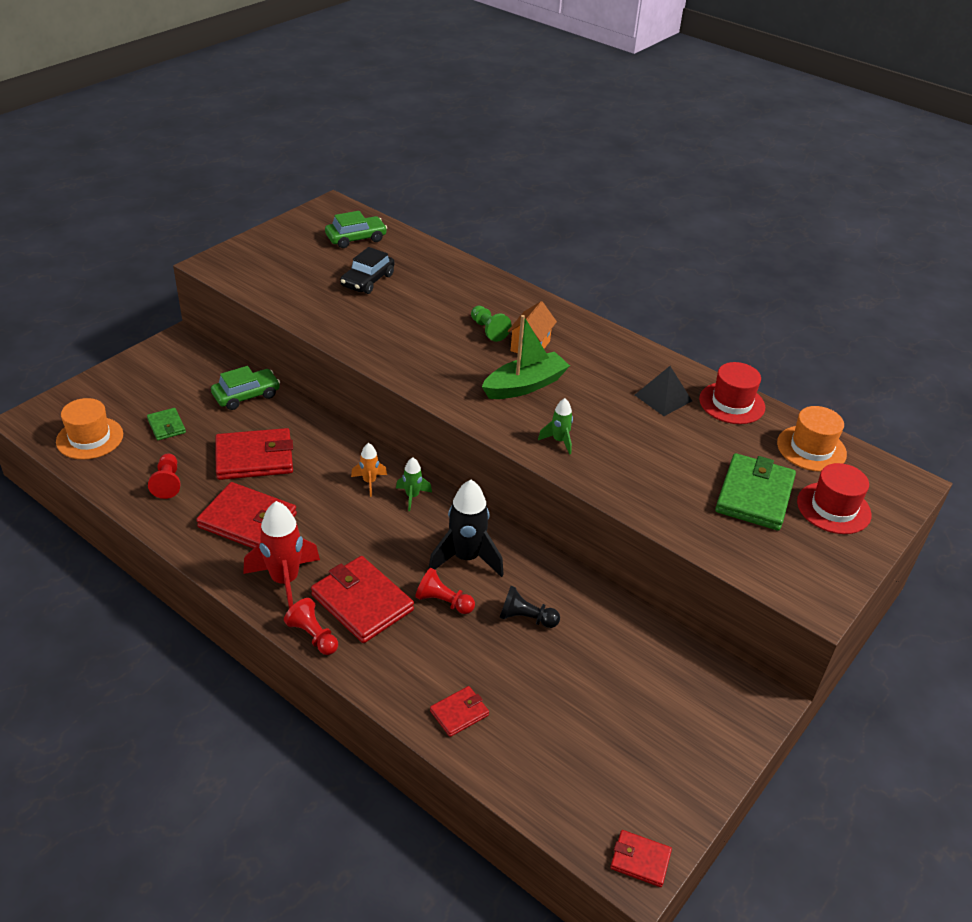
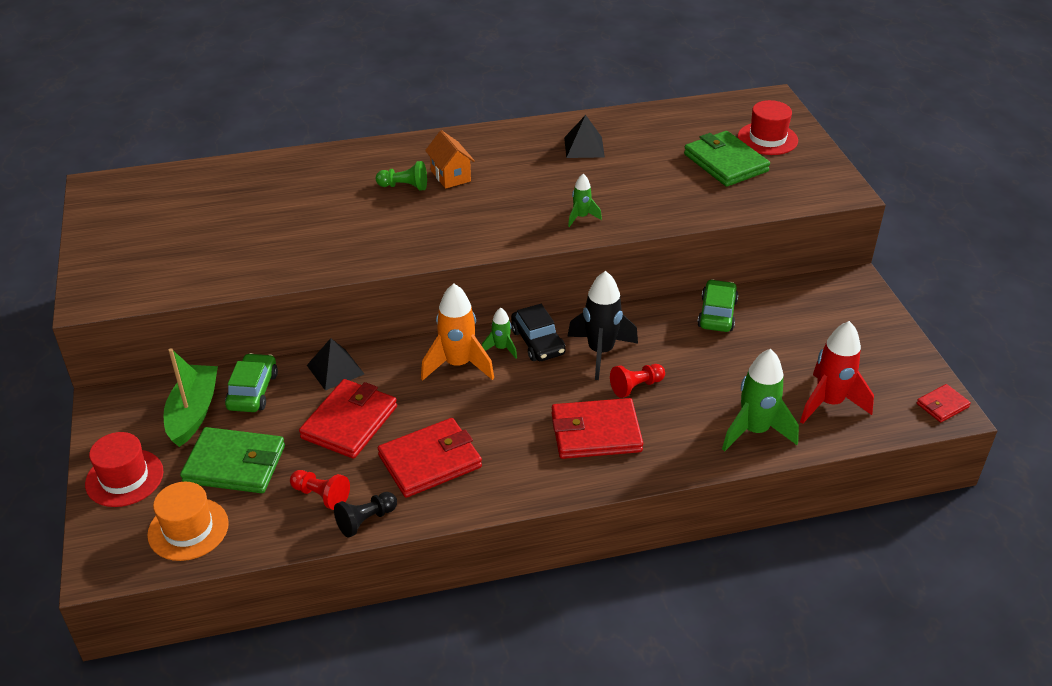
camera: 50 degrees left, 0 degrees up
green wallet [147,408,186,440] -> green wallet [180,427,285,493], size x1.93
red rocket [243,501,320,609] -> red rocket moved to [800,321,874,424]
red pawn [284,598,338,655] -> none
green car [325,211,387,248] -> green car moved to [697,279,738,332]
black car [340,247,395,294] -> black car moved to [511,304,566,361]
orange rocket [351,443,387,497] -> orange rocket [421,284,494,381], size x1.92
red wallet [430,686,489,737] -> green rocket [722,349,799,452]
green boat [482,315,570,399] -> green boat moved to [163,348,218,447]
black pawn [499,586,560,628] -> black pawn moved to [334,492,397,538]
red hat [699,362,765,424] -> red hat moved to [85,432,163,507]
orange hat [777,406,847,472] -> none
none -> black pyramid [307,338,364,391]

